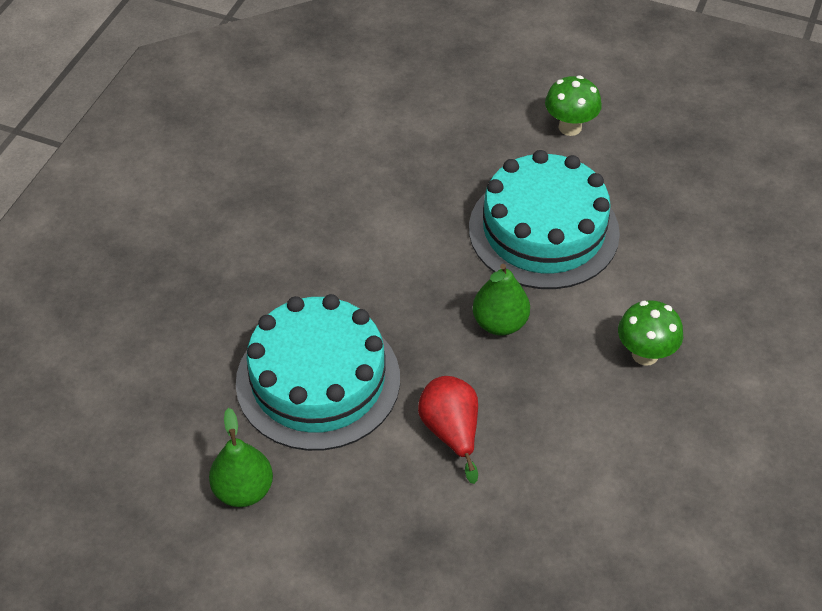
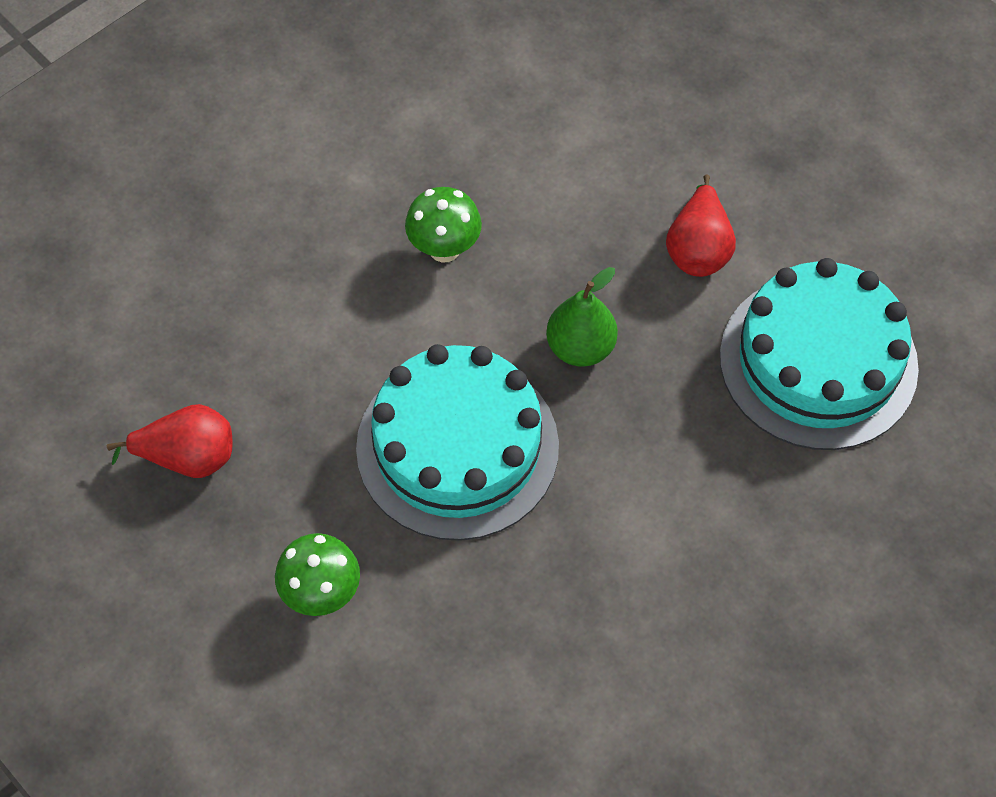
camera: 155 degrees left, 10 degrees up
green pear [209,408,273,507] -> none
none -> red pear [107,404,232,478]

